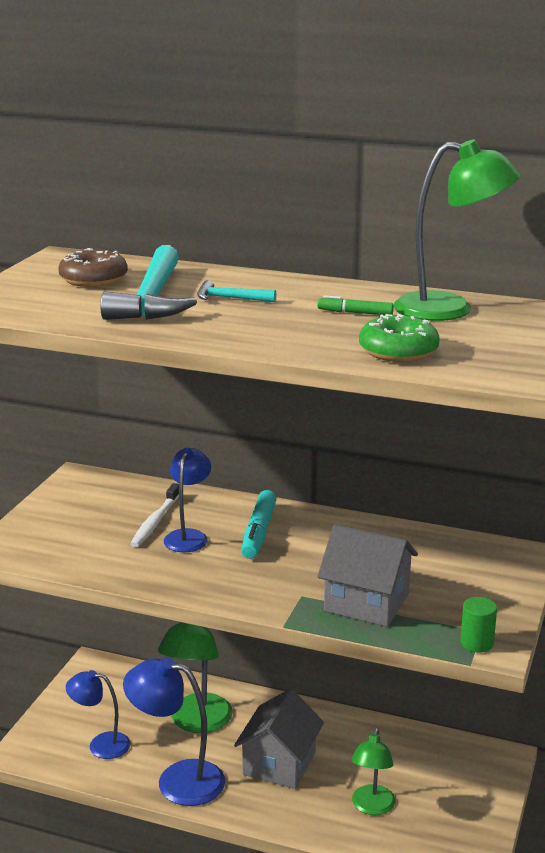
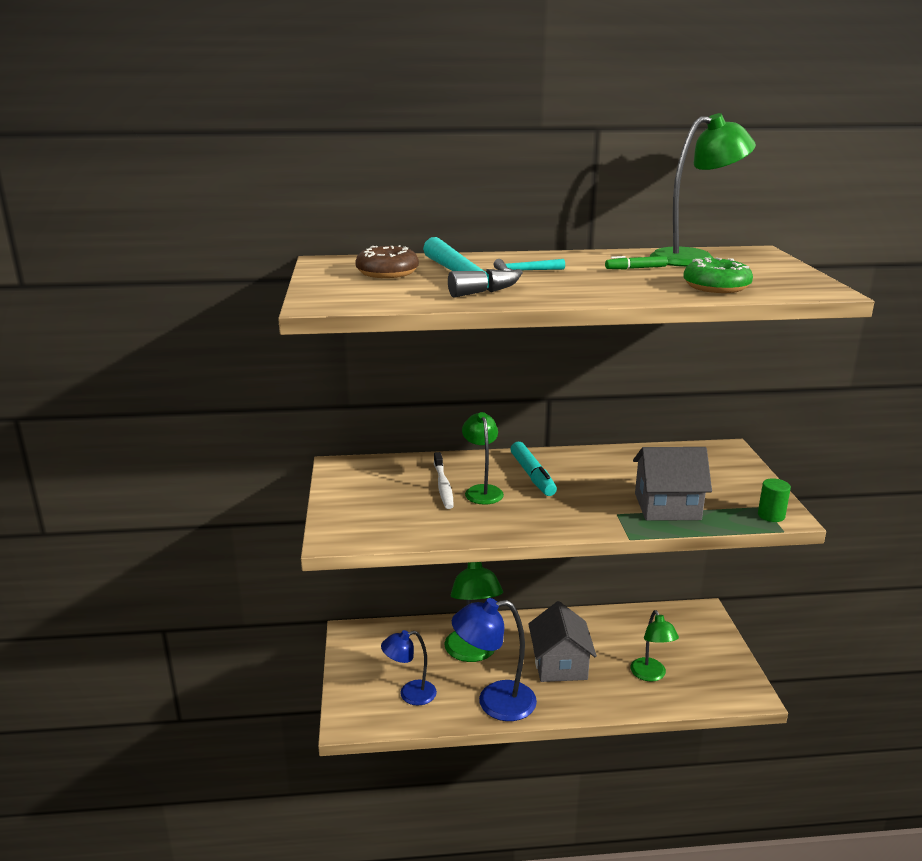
camera: 25 degrees left, 0 degrees up
blue lamp [164,448,211,552] -> green lamp [462,412,504,505]

